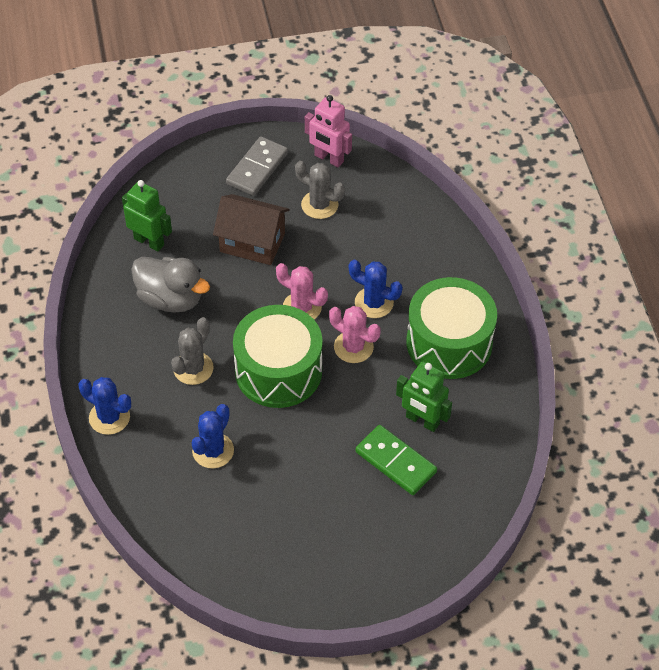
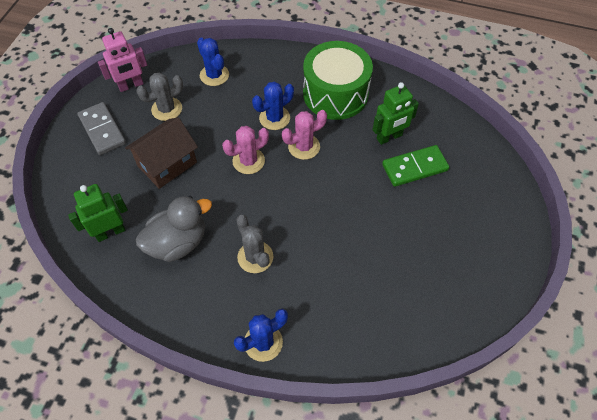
camera: 60 degrees left, 5 degrees up
blue cactus [192,404,234,469] -> blue cactus moved to [197,37,229,86]
green drum [233,305,323,408] -> none

